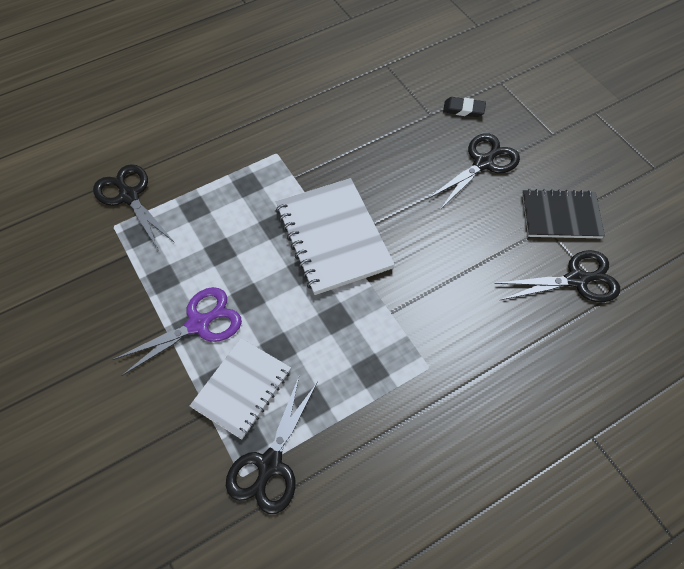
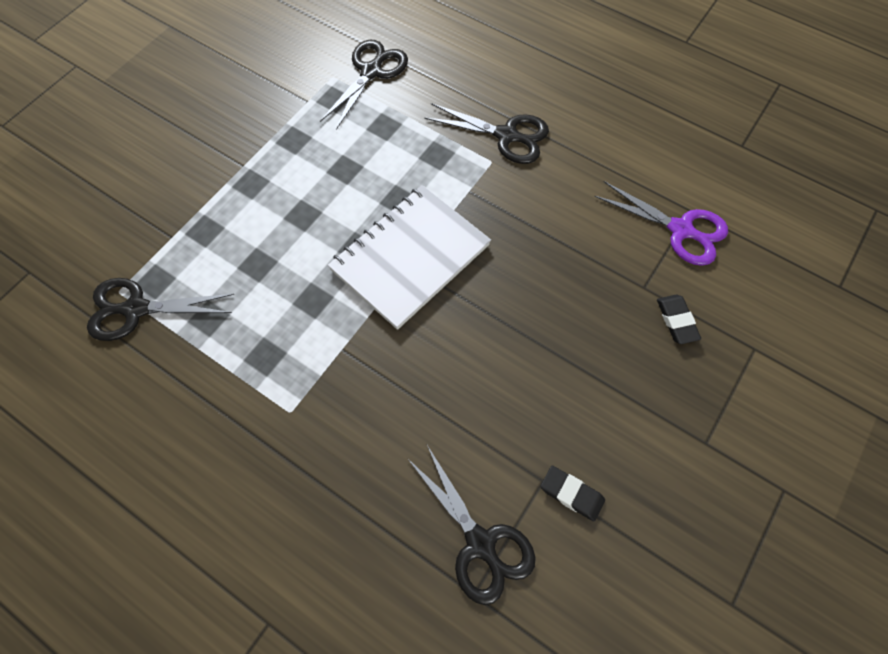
camera: 65 degrees right, 5 degrees up
purple scissors [113,287,242,376] -> purple scissors moved to [594,181,728,266]
white notebook [190,338,291,440] -> none
black scissors [428,133,520,210] -> black scissors moved to [424,103,549,164]
black notebook [522,189,605,238] -> black eraser [540,466,605,522]

